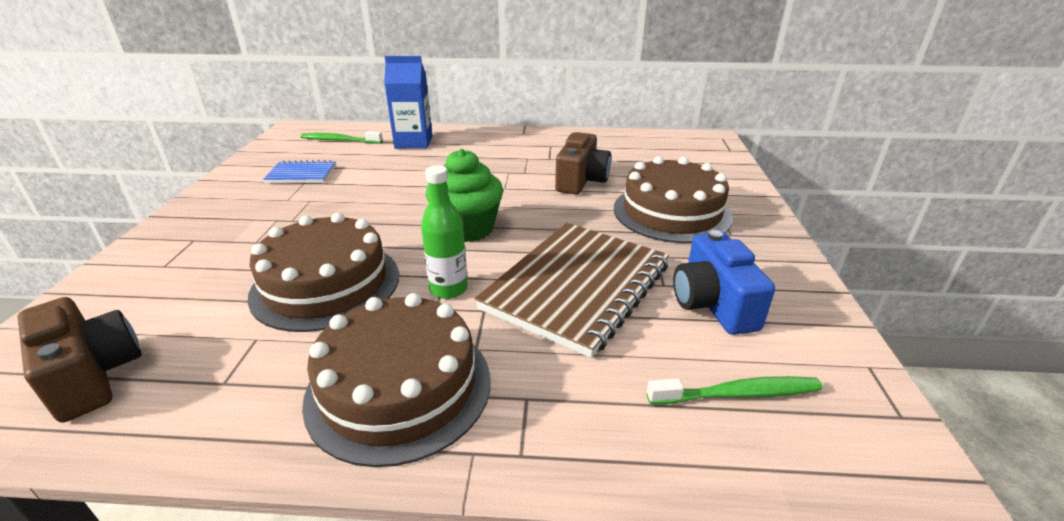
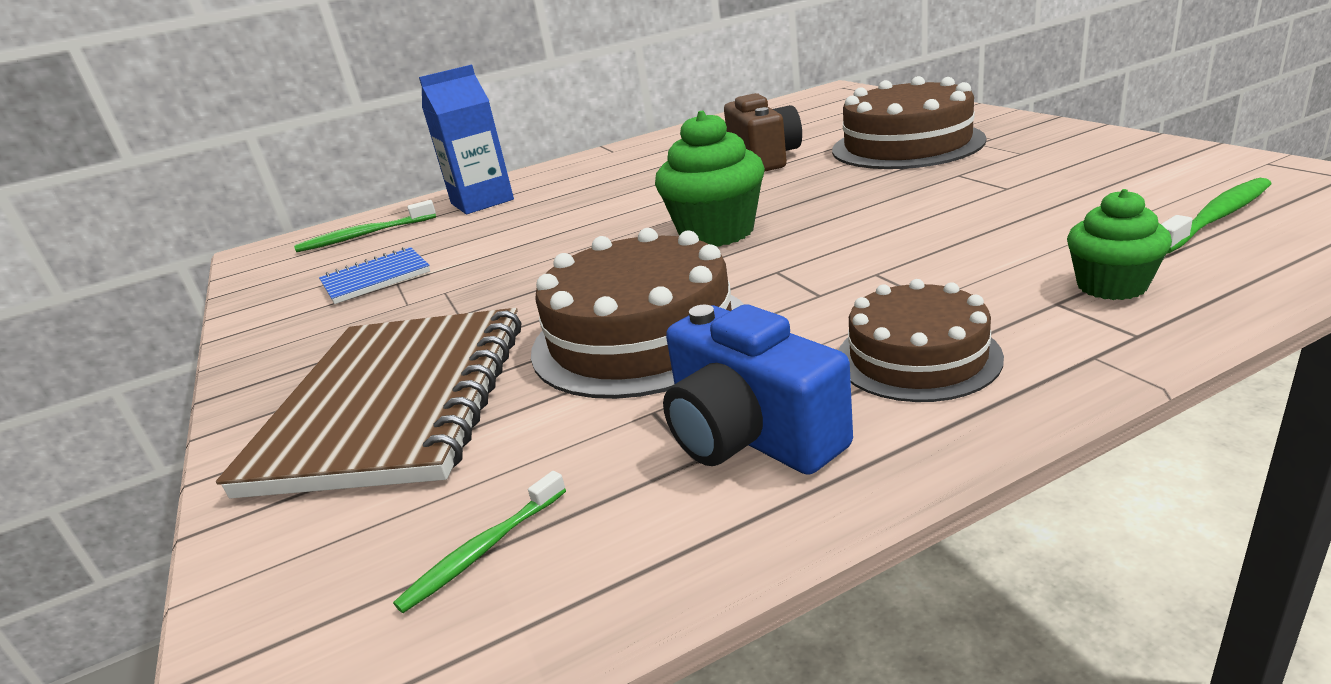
camera: 25 degrees left, 5 degrees down
brown camera [17,297,141,422] -> green toothbrush [393,471,566,613]
brown cake [302,293,490,467] -> brown cake [839,279,1004,402], size x0.61
green bottle [421,165,468,299] -> none
brown notebook [475,223,669,358] -> brown notebook moved to [216,308,521,499]
blue camera [673,230,775,335] -> blue camera moved to [663,304,853,475]
none -> green cupcake [1067,189,1172,300]

